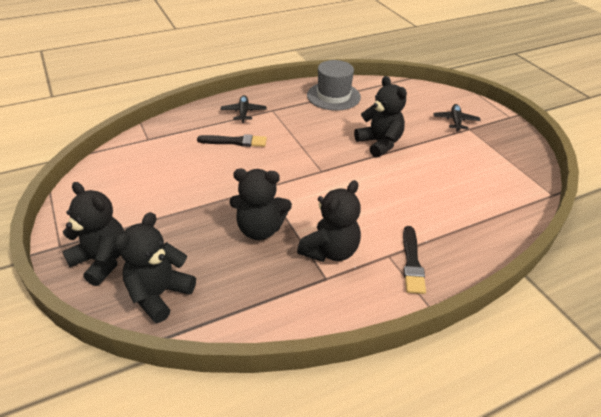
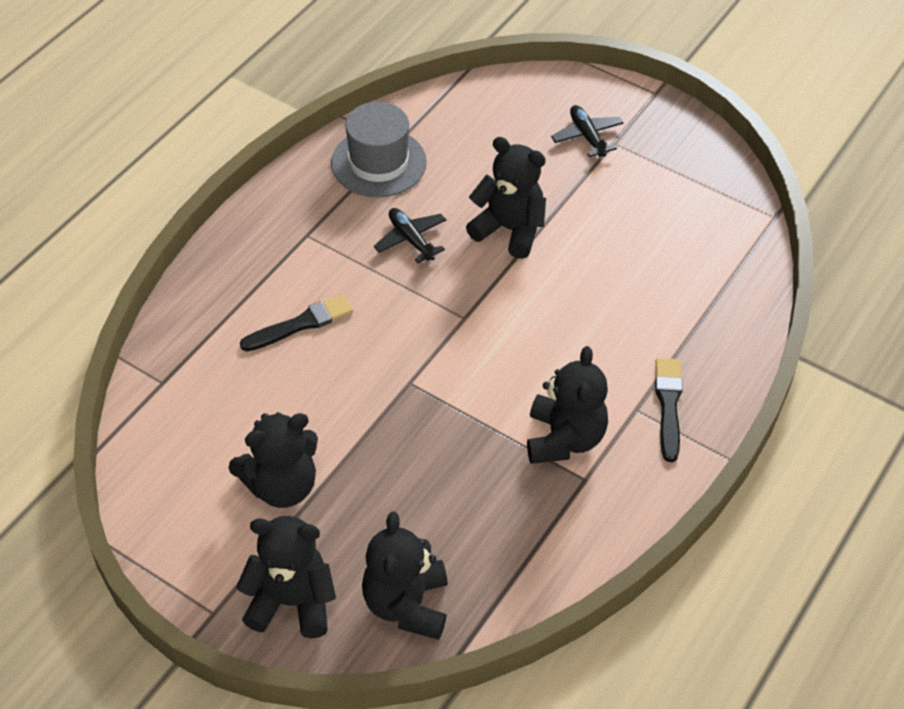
camera: 30 degrees left, 10 degrees up
black plane [220,95,266,123] -> black plane moved to [374,208,446,263]
black teddy bear [230,169,292,240] -> black teddy bear moved to [228,412,318,508]
black brush [403,226,426,294] -> black brush turned 150 degrees counterclockwise [655,358,683,462]

